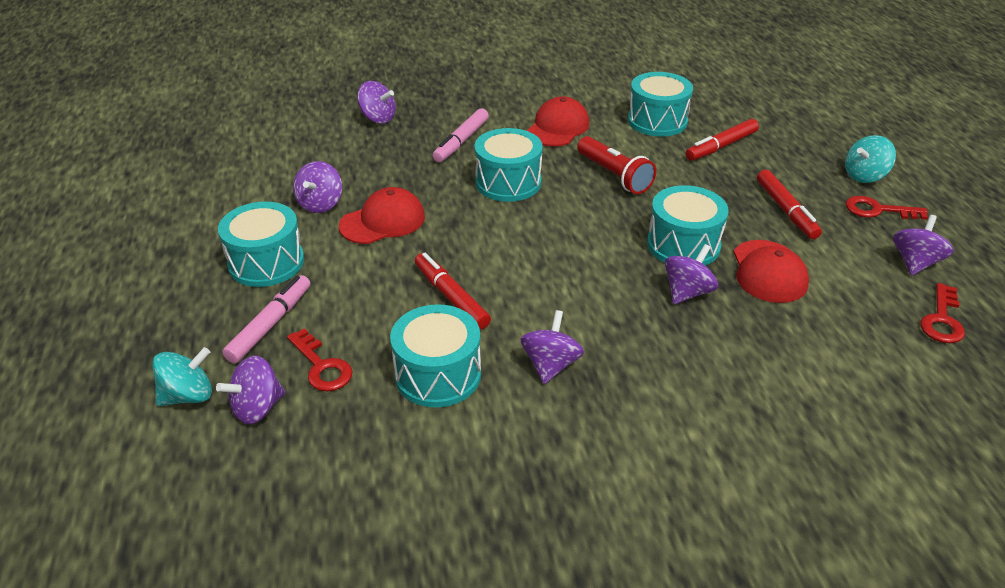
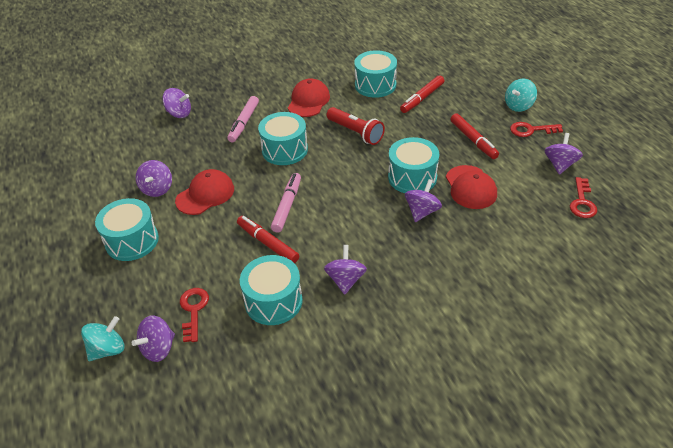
camera: 10 degrees left, 5 degrees up
pink marker [222,275,310,363] -> pink marker moved to [271,173,301,233]
red key [287,328,353,391] -> red key turned 135 degrees counterclockwise [180,288,209,342]

